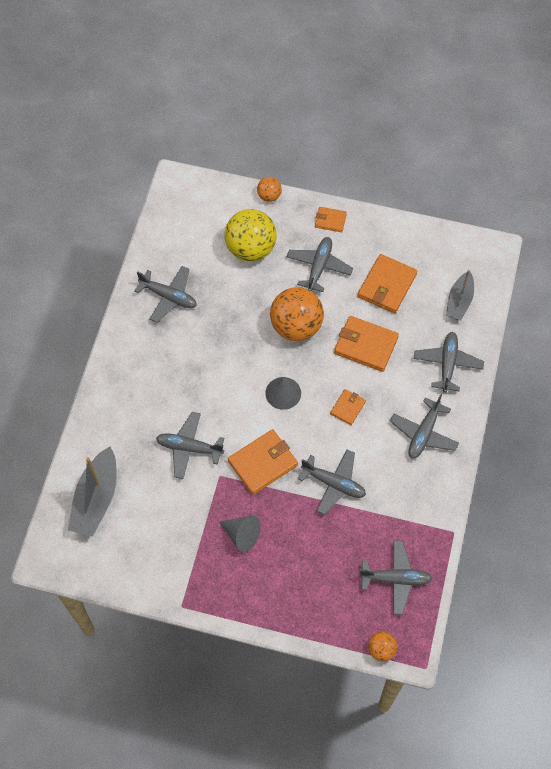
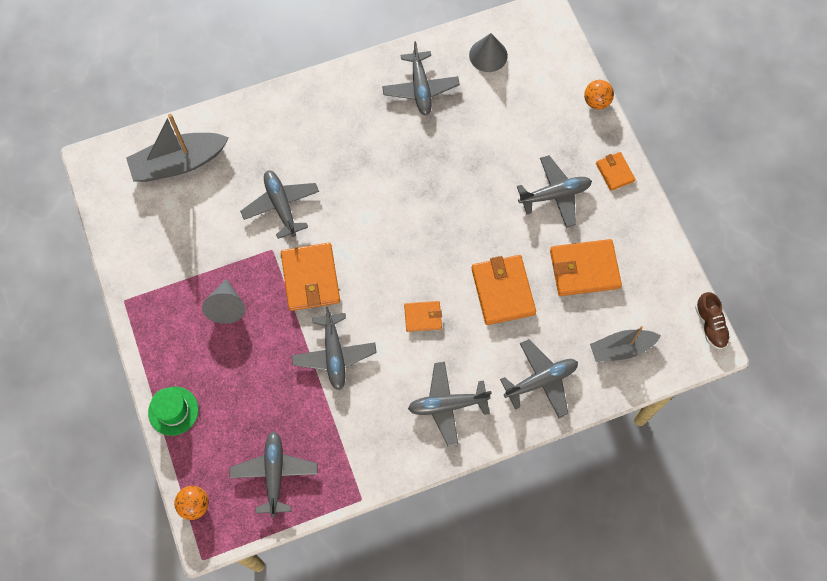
camera: 55 degrees right, 5 degrees up
yellow ball [225,209,277,261] -> none
orange wallet [228,429,298,495] -> orange wallet turned 60 degrees clockwise [281,243,340,311]
grey cone [265,377,301,410] -> grey cone moved to [469,33,508,72]
orange ball [270,287,324,341] -> none
grey plane [359,540,432,615] -> grey plane turned 150 degrees counterclockwise [230,431,318,517]
none -> green hat [148,387,199,436]
none -> brown shoe [695,292,730,350]

